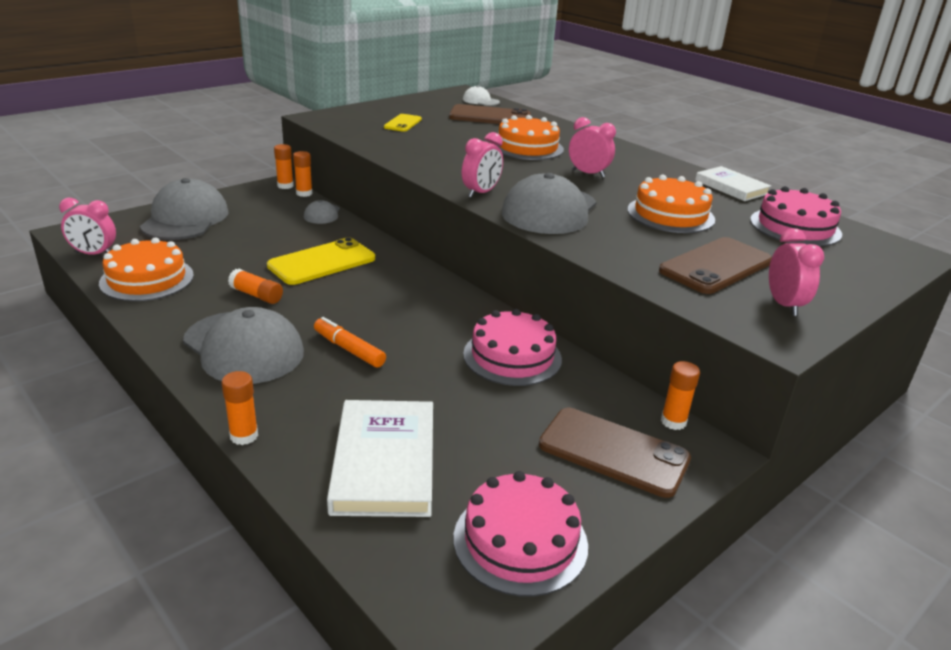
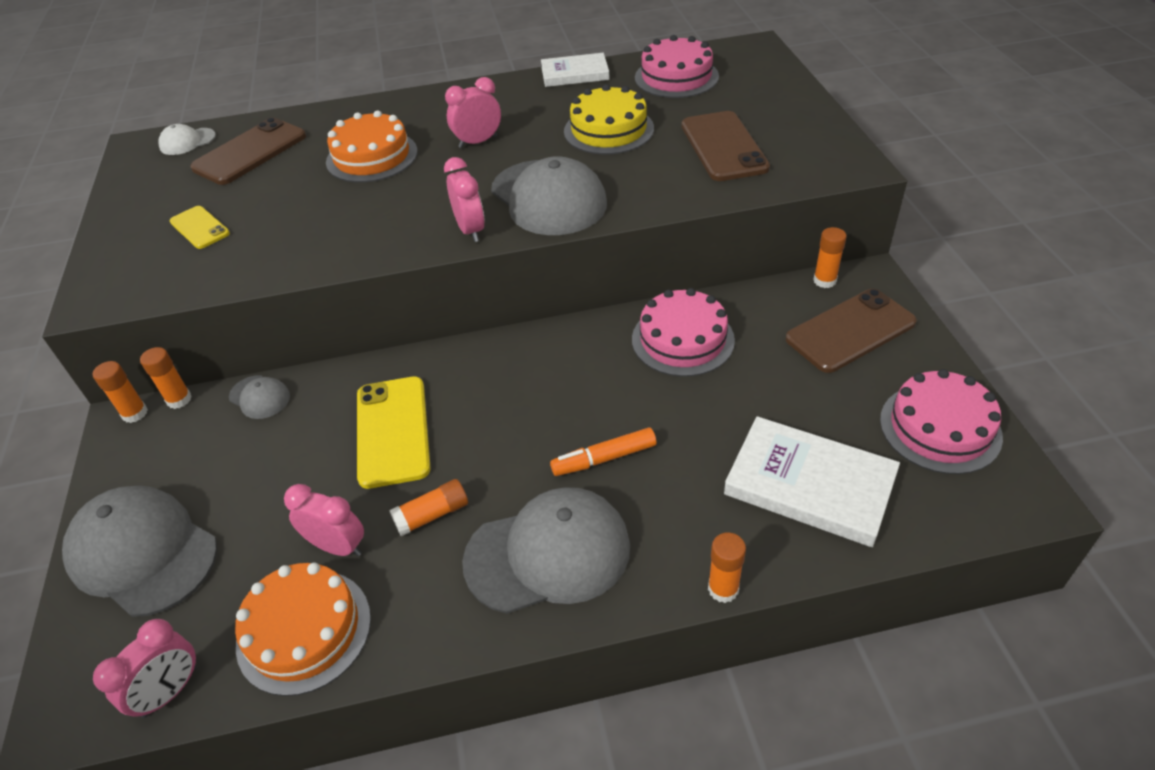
camera: 55 degrees left, 15 degrees up
orange cake [627,175,715,233] -> yellow cake [564,84,654,155]
pink clock [769,228,824,316] -> pink clock moved to [284,484,364,556]

